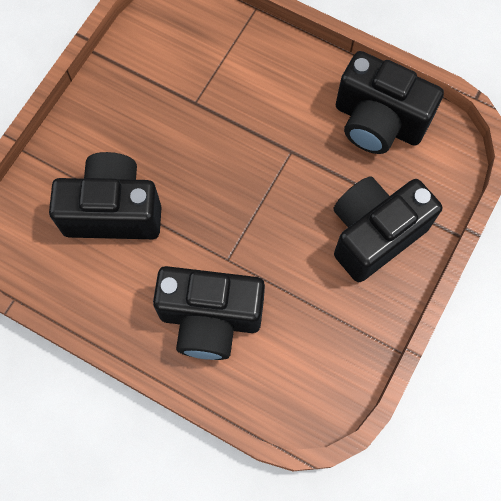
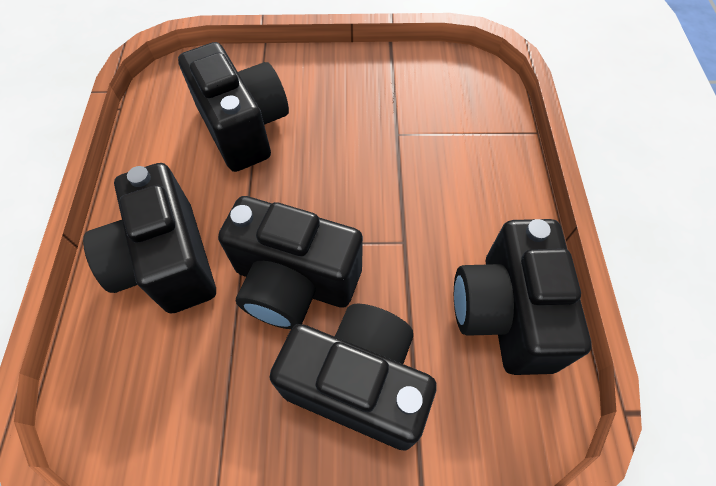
camera: 60 degrees right, 10 degrees down
none -> black camera [218,196,363,329]

